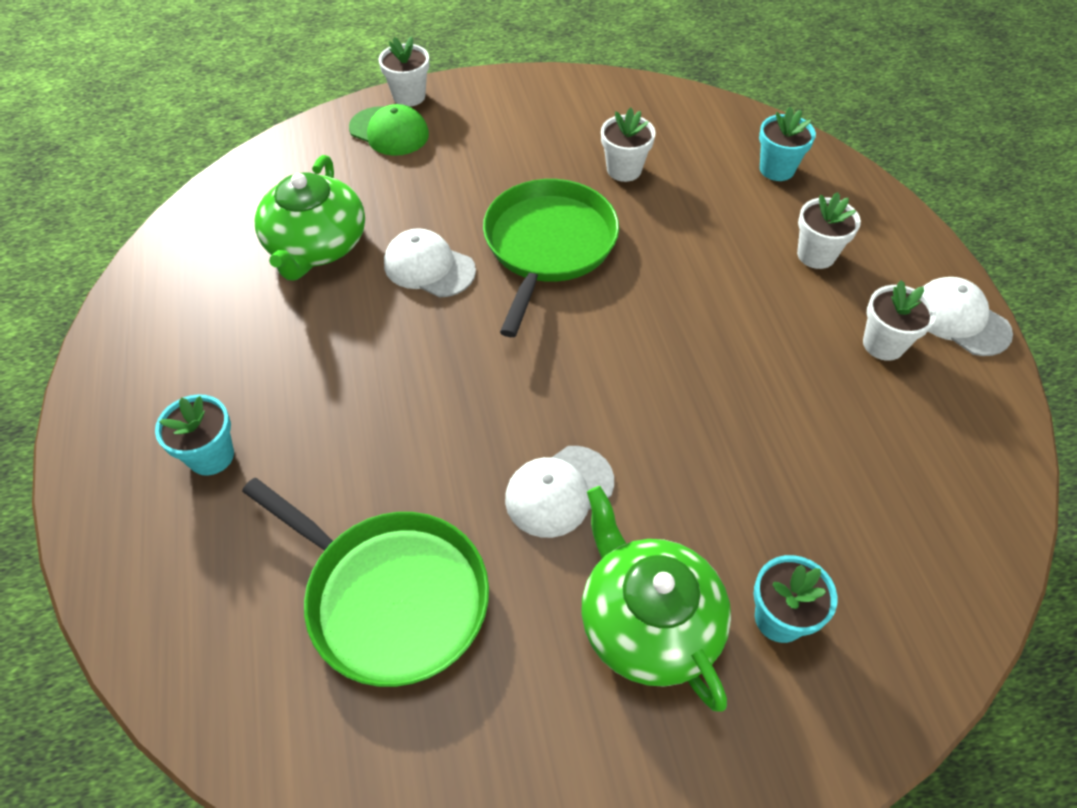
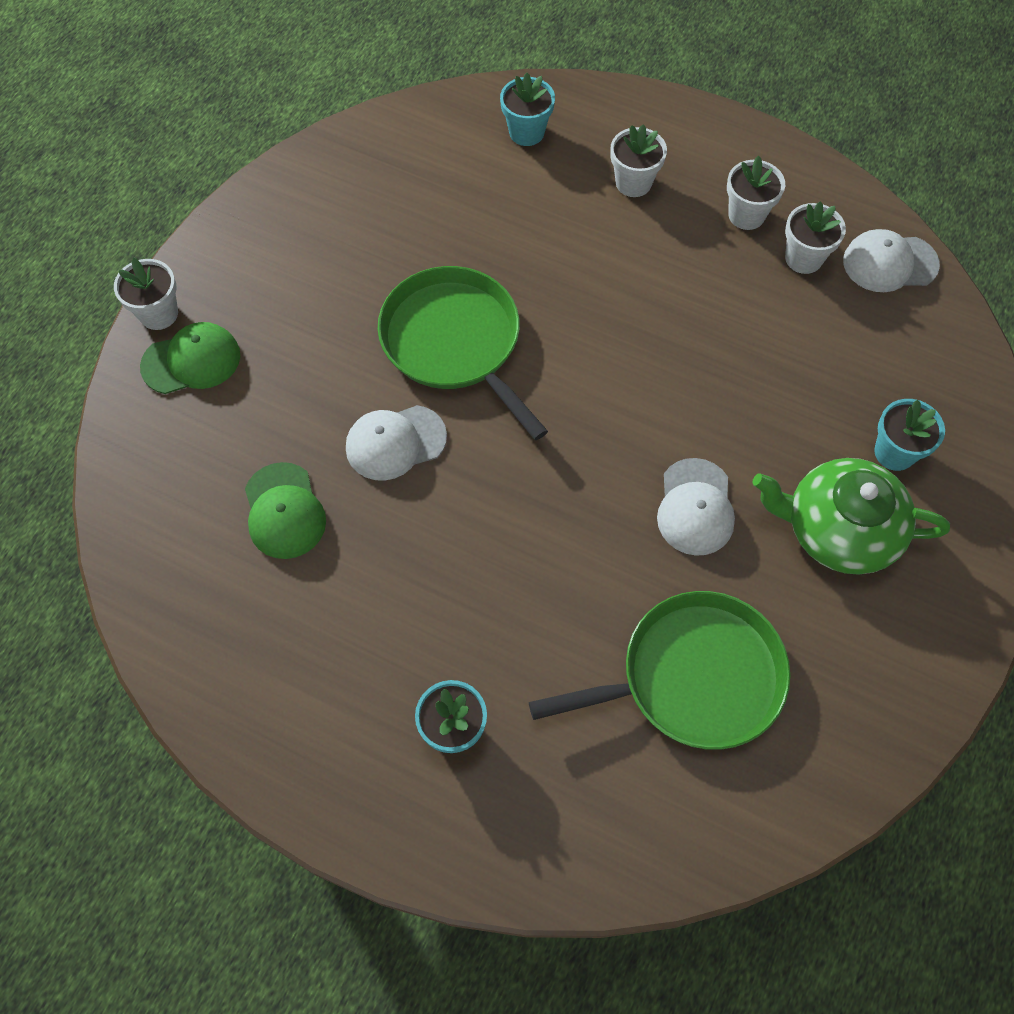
camera: 50 degrees left, 10 degrees up
green teapot [254,155,365,281] -> green cap [245,462,326,559]
white flower pot [601,108,655,182] -> white flower pot moved to [785,202,846,274]
white cap [922,277,1013,356] -> white cap moved to [843,229,940,292]

